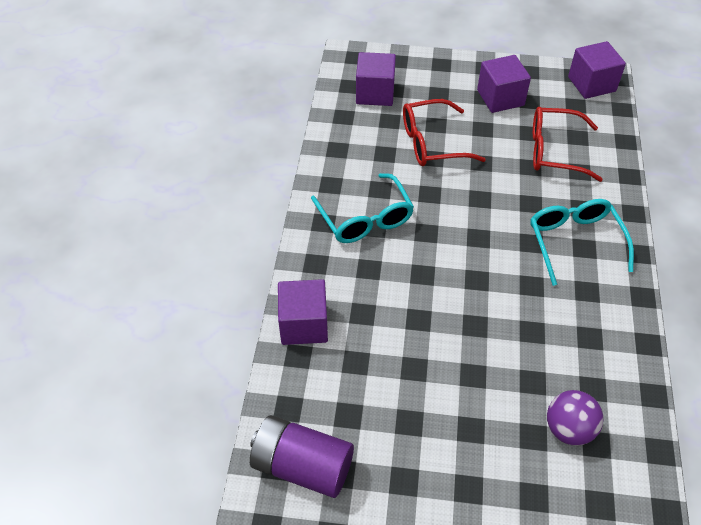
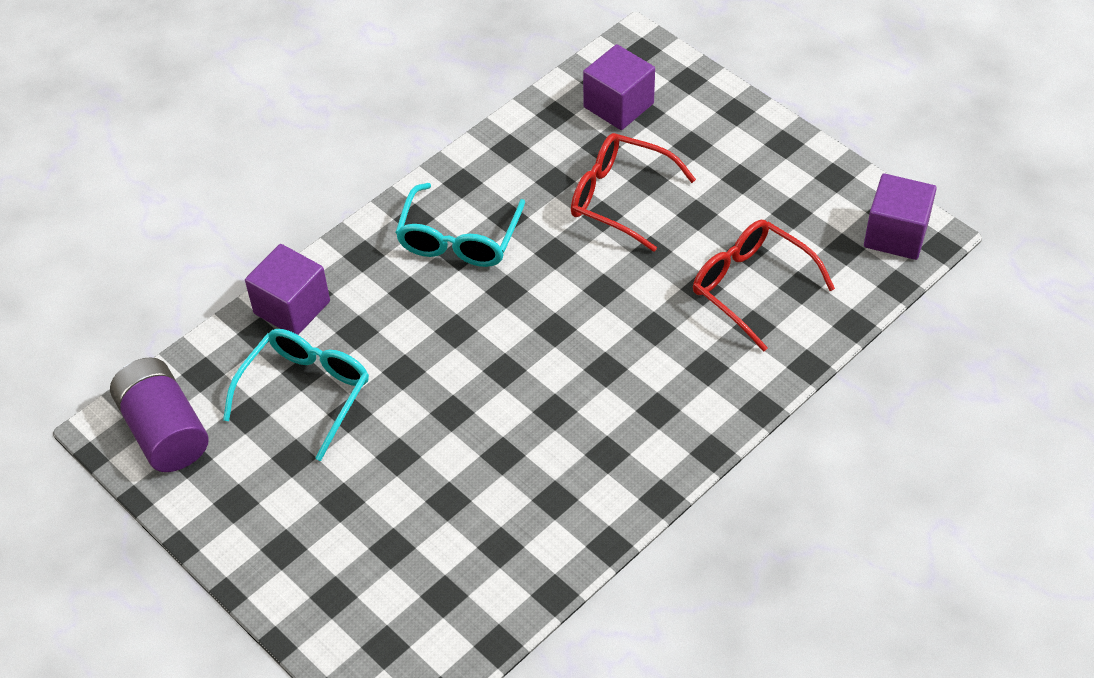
camera: 40 degrees right, 0 degrees up
purple cube [477,55,531,113] -> none
turquoise glasses [530,199,634,286] -> turquoise glasses moved to [223,329,369,461]
purple ball [547,390,603,446] -> none

